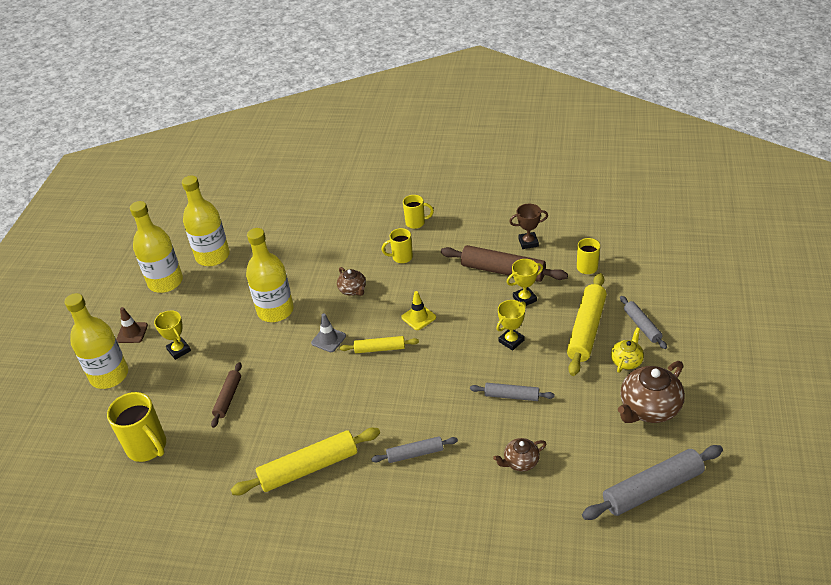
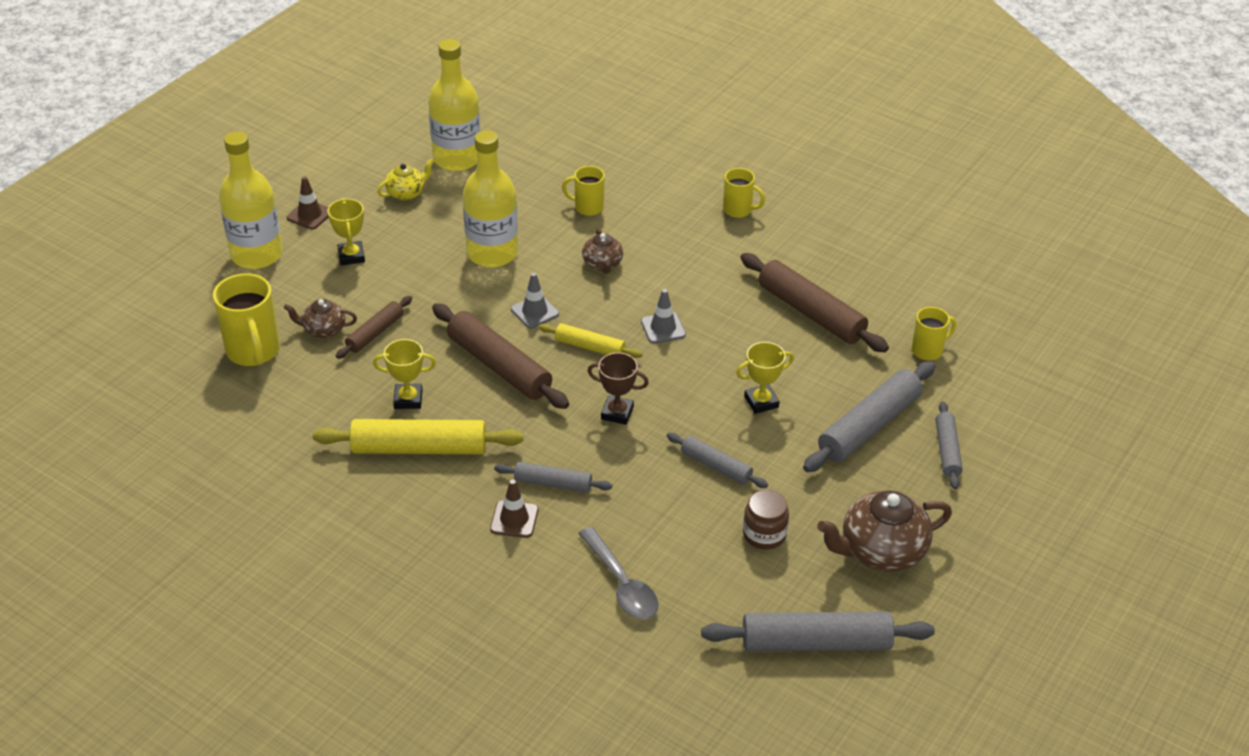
camera: 20 degrees right, 0 degrees up
yellow bottle [130,201,183,293] -> none
yellow mug [382,228,413,263] -> yellow mug moved to [562,166,605,216]
yellow traffic cone [401,291,436,330] -> grey traffic cone [641,289,686,344]
brown teapot [493,438,546,472] -> brown teapot moved to [284,299,357,338]
yellow trophy [507,259,543,306] -> yellow trophy moved to [373,339,436,409]
brown trophy [509,204,548,249] -> brown trophy moved to [588,353,649,425]
yellow rolling pin [567,273,607,376] -> grey rolling pin [803,361,935,472]
yellow teapot [611,328,644,373] -> yellow teapot moved to [377,158,434,201]
none -> brown rolling pin [432,303,569,409]
none -> brown traffic cone [490,479,538,538]
none -> grey spoon [578,527,659,619]
none -> brown jar [743,490,789,550]

